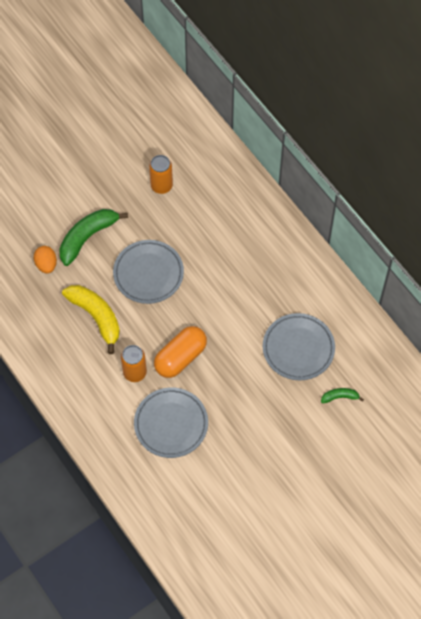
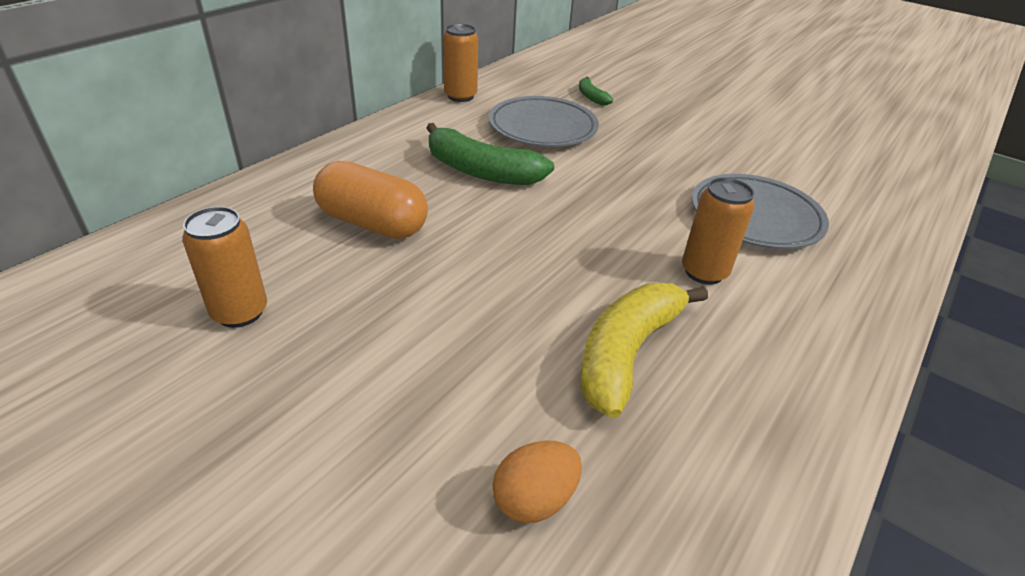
camera: 110 degrees left, 25 degrees down
green banana [59,209,128,266] -> green banana moved to [426,123,554,185]
grey plate [113,240,184,304] -> none
orange capsule [154,326,207,378] -> orange capsule moved to [313,161,428,239]
none -> orange can [443,24,478,102]

